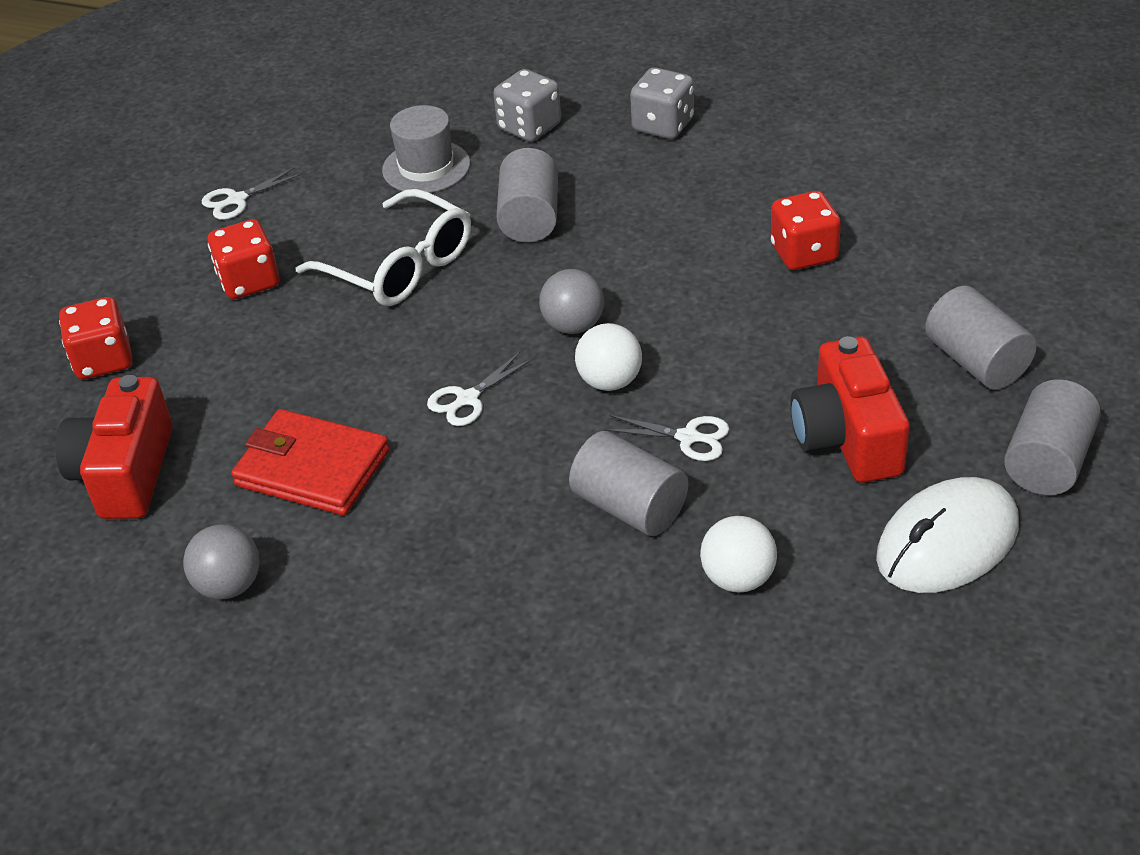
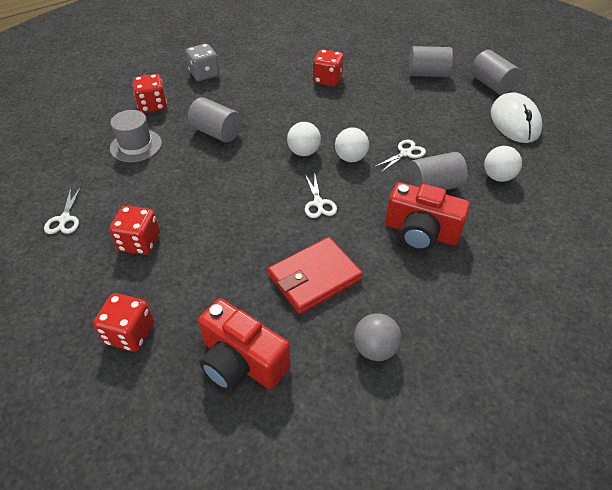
camera: 60 degrees left, 5 degrees up
white glasses [295,189,471,306] -> none
grey dice [493,69,561,142] -> red dice [132,74,167,113]
grey ball [539,269,604,334] -> white ball [287,122,321,156]
red camera [790,336,910,483] -> red camera moved to [385,182,470,251]

